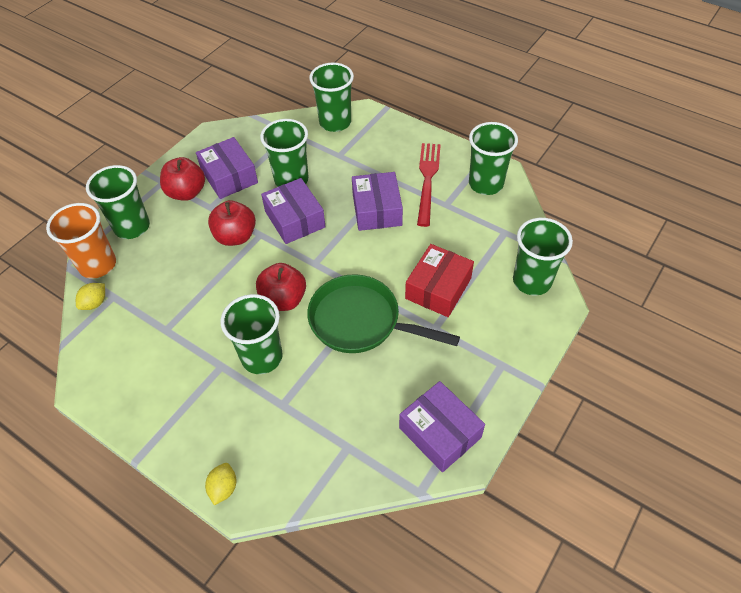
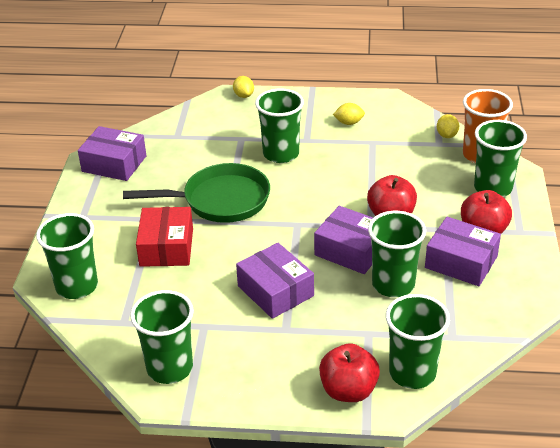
camera: 150 degrees right, 15 degrees down
red apple [256,263,306,311] -> red apple moved to [319,343,380,402]
red fork [417,143,441,227] -> none
none -> yellow lemon [333,103,365,125]

